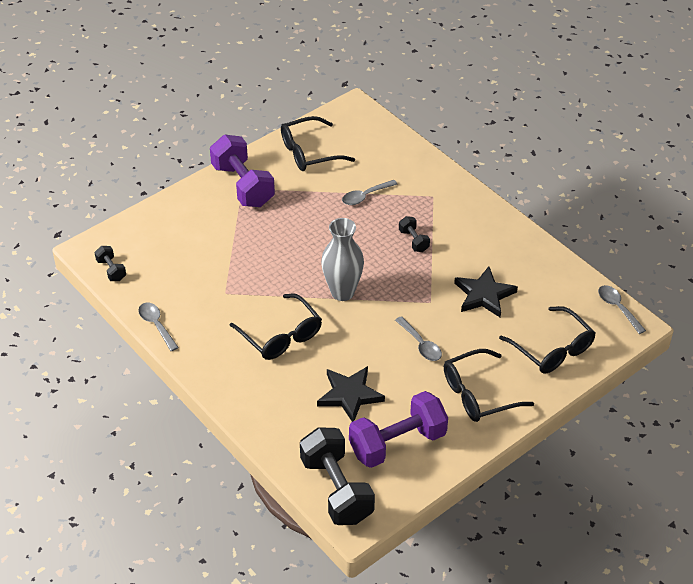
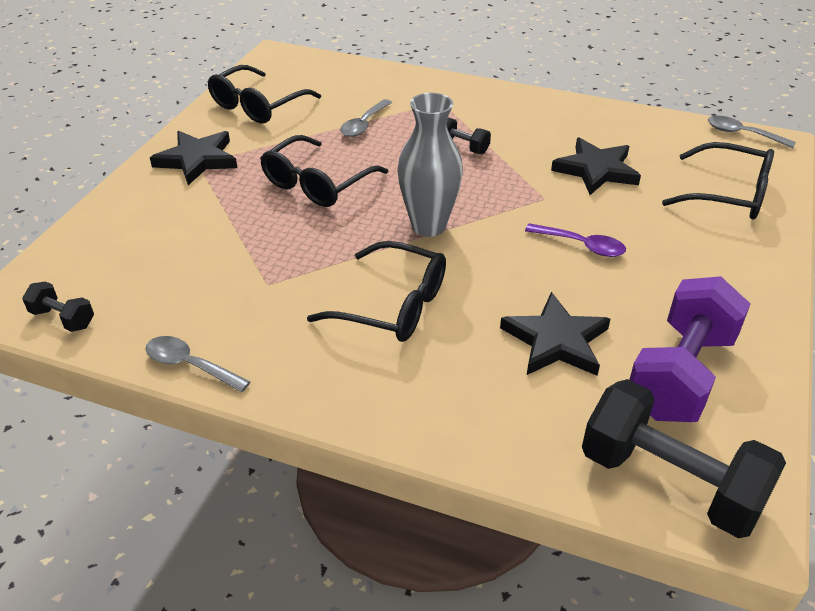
camera: 30 degrees left, 5 degrees down
purple dumbbell [210,135,275,207] -> black star [150,131,237,185]
grey spoon [395,316,442,361] -> purple spoon [525,223,626,257]
black glasses [444,349,534,422] -> black glasses moved to [260,135,388,207]

